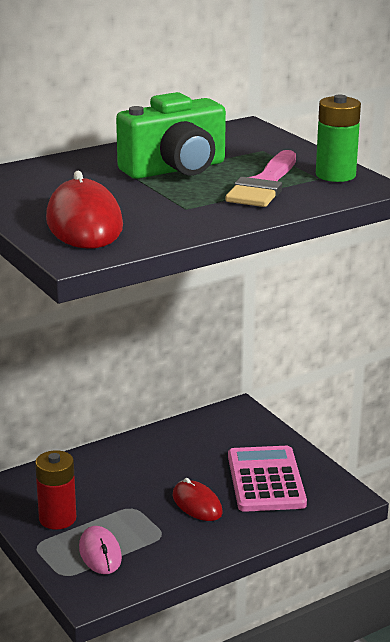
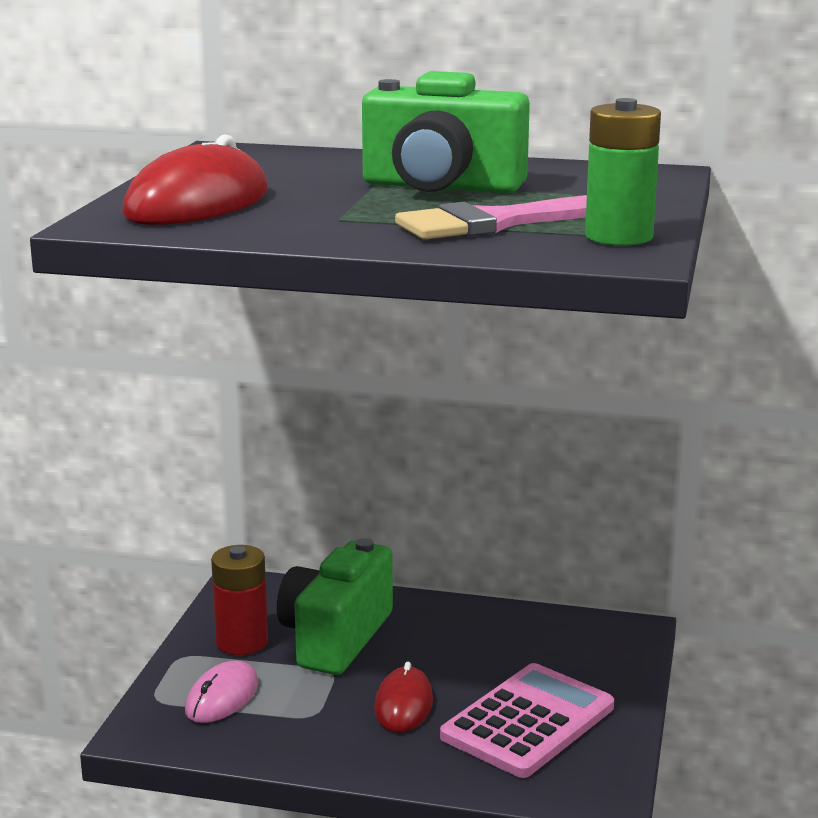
camera: 45 degrees right, 5 degrees down
none -> green camera [277,538,393,675]

